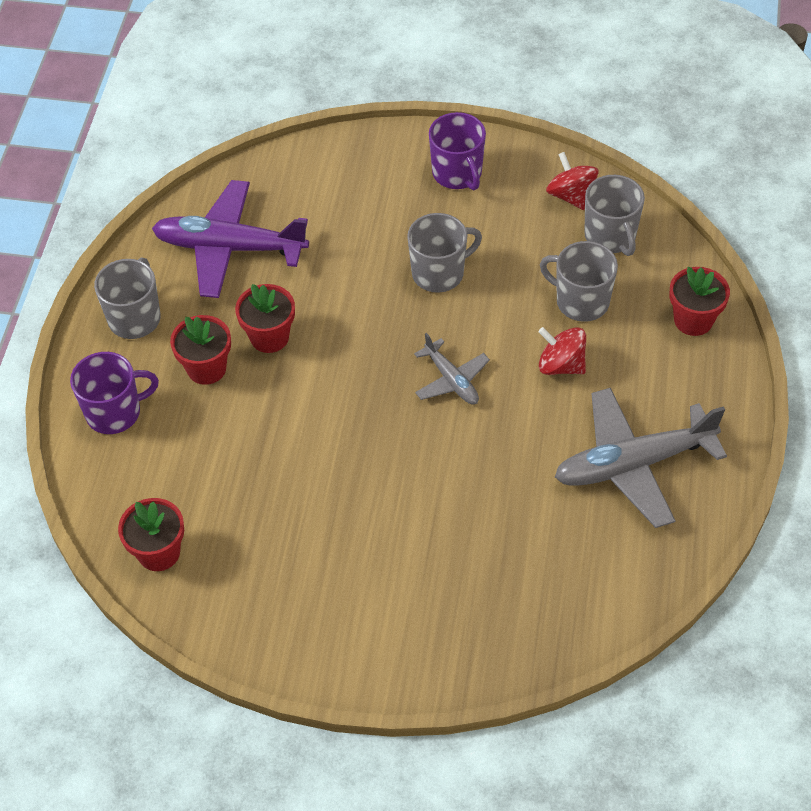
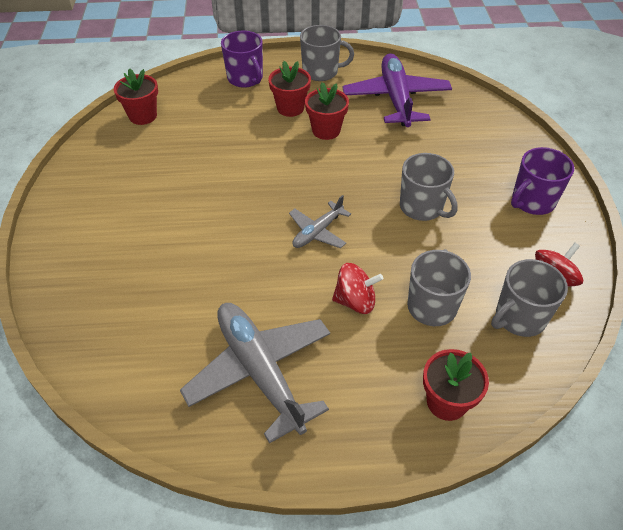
camera: 75 degrees right, 5 degrees down
red spinning top [538,327,586,375] -> red spinning top turned 75 degrees clockwise [332,263,383,314]

